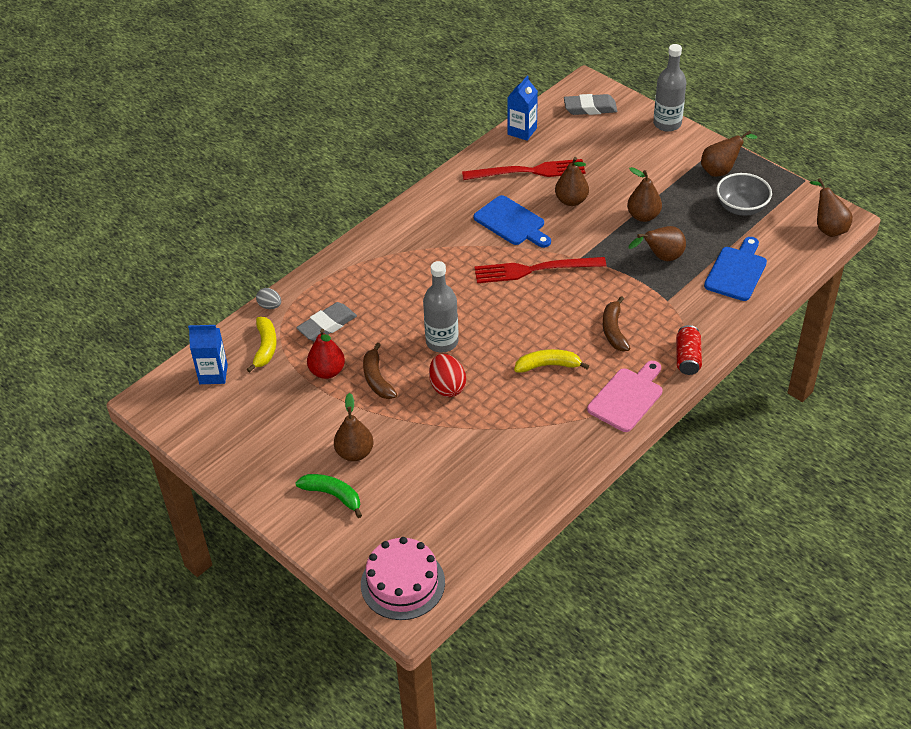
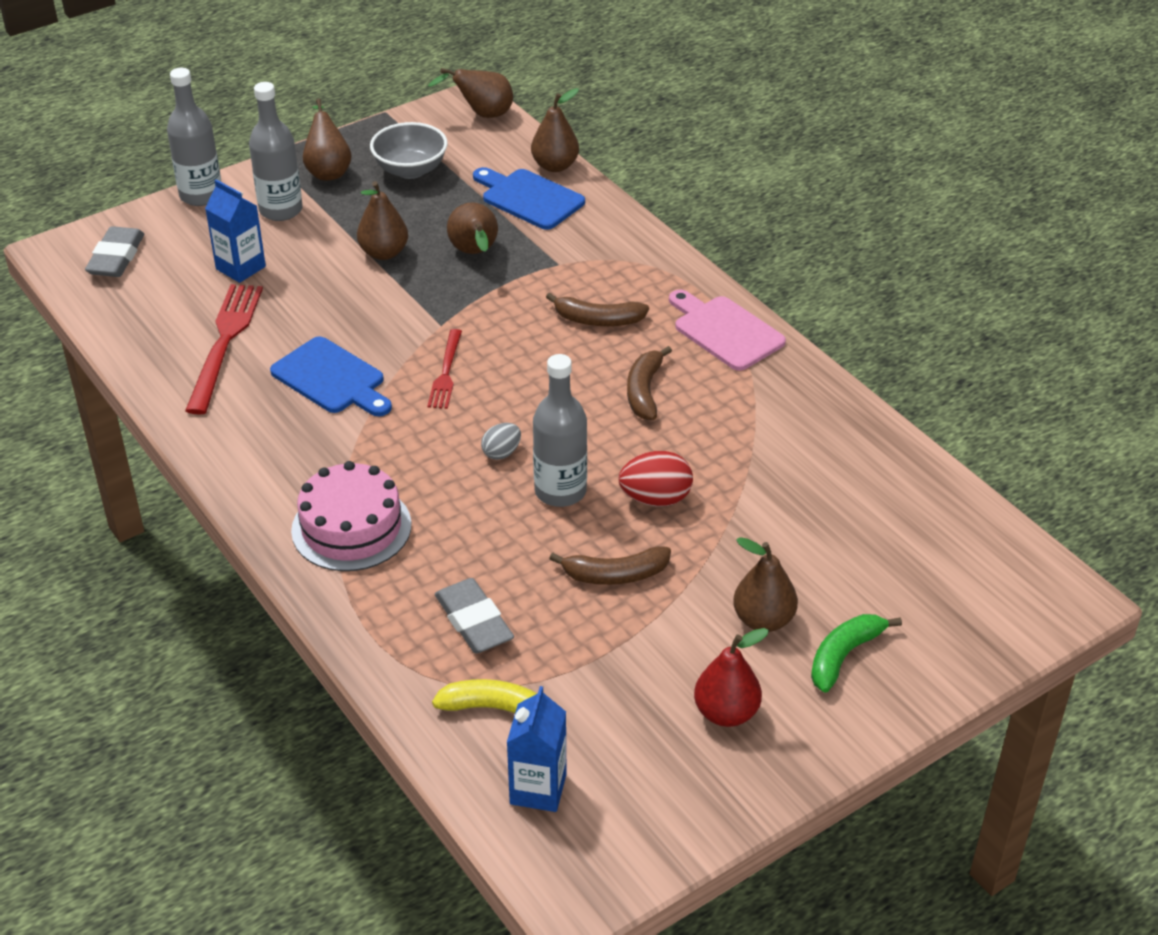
camera: 80 degrees left, 5 degrees down
grey egg [256,288,281,309] -> grey egg moved to [481,423,521,460]
red pear [307,329,345,379] -> red pear moved to [694,628,769,727]
pink cake [361,537,445,620] -> pink cake moved to [291,461,411,571]
blue cutting board [474,195,551,248] -> blue cutting board turned 75 degrees clockwise [270,337,392,416]
red fork [474,257,606,283] -> red fork [427,329,462,409], size x0.58
blue carton [507,75,538,141] -> blue carton moved to [205,179,266,283]
yellow banana [514,349,589,373] -> brown banana [627,346,672,420]
brown pear [555,157,589,206] -> brown pear moved to [531,88,579,172]
red can [676,325,702,375] -> none
none -> grey bottle [249,82,303,221]

